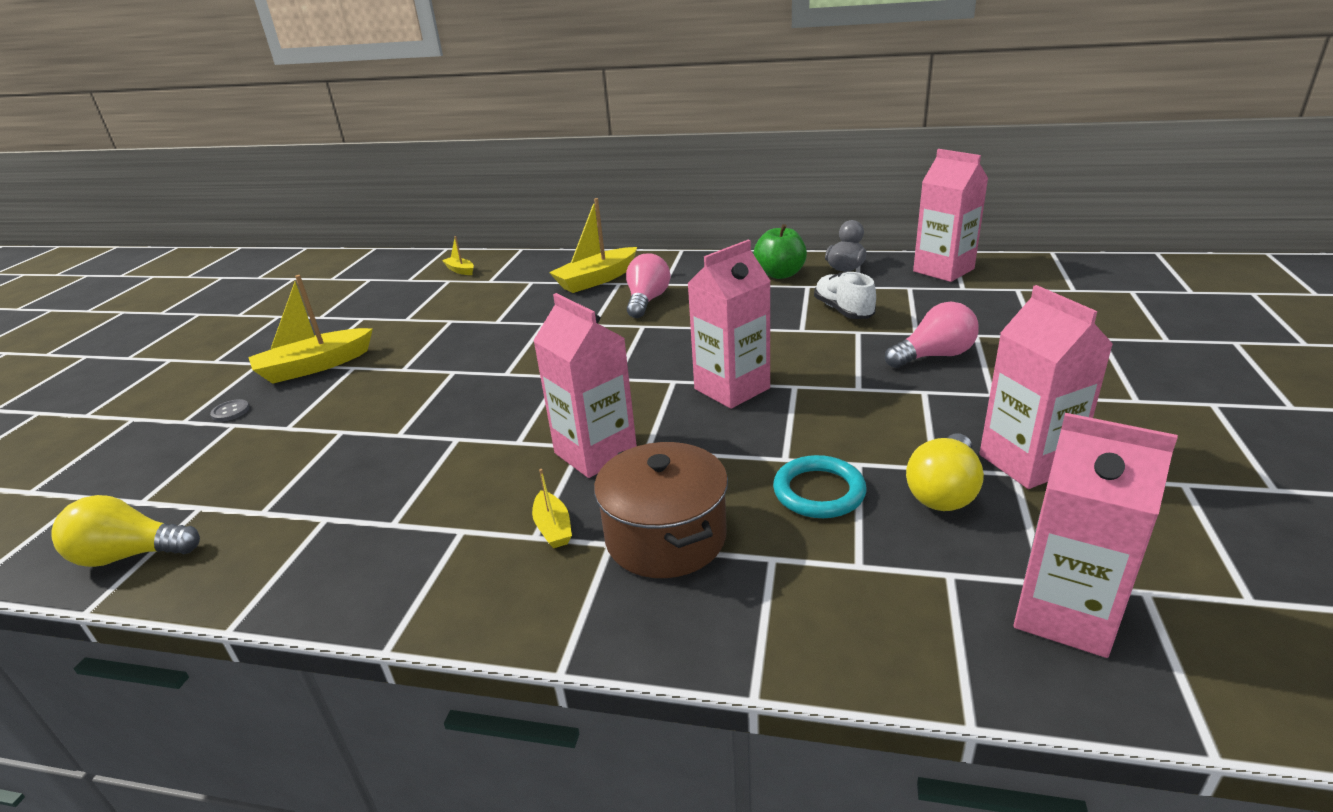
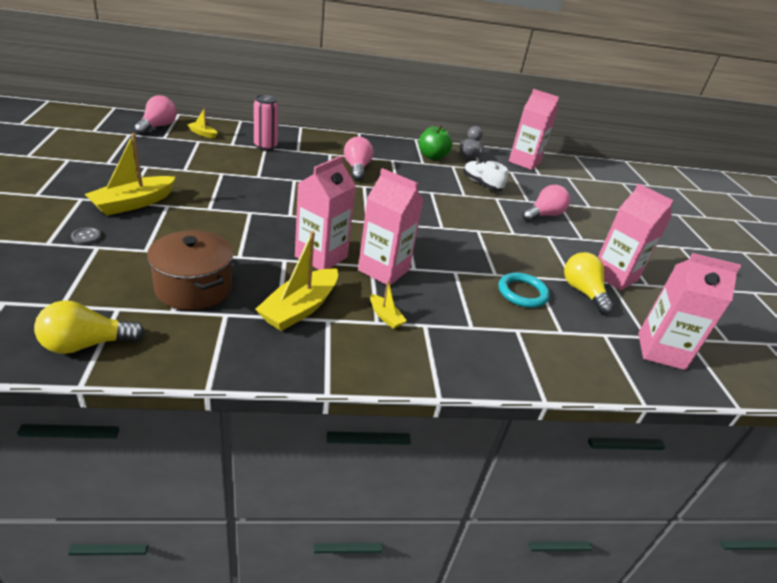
camera: 25 degrees left, 5 degrees up
yellow boat [549,198,637,293] -> yellow boat moved to [255,231,338,331]
brown pot [594,442,728,578] -> brown pot moved to [147,230,233,310]
pink carton [687,240,770,409] -> pink carton moved to [295,156,356,270]
yellow light bulb [906,433,984,511] -> yellow light bulb turned 150 degrees clockwise [564,252,614,314]
none -> pink light bulb [134,95,177,135]
none -> pink can [253,95,279,151]

